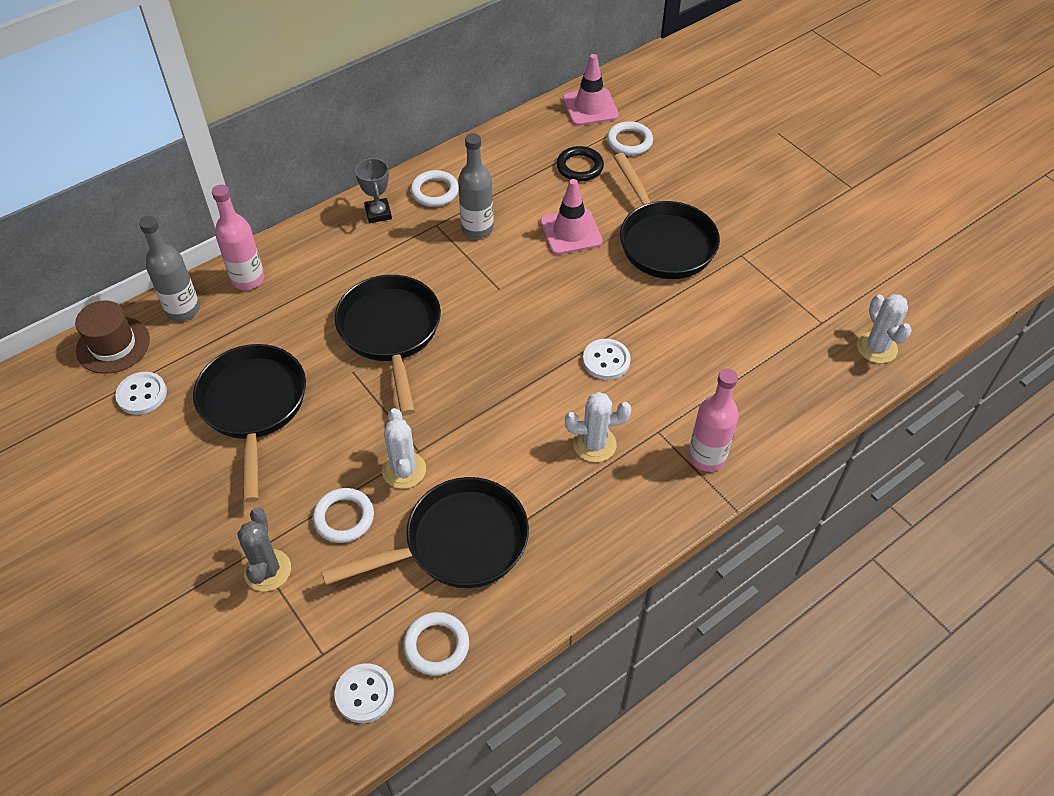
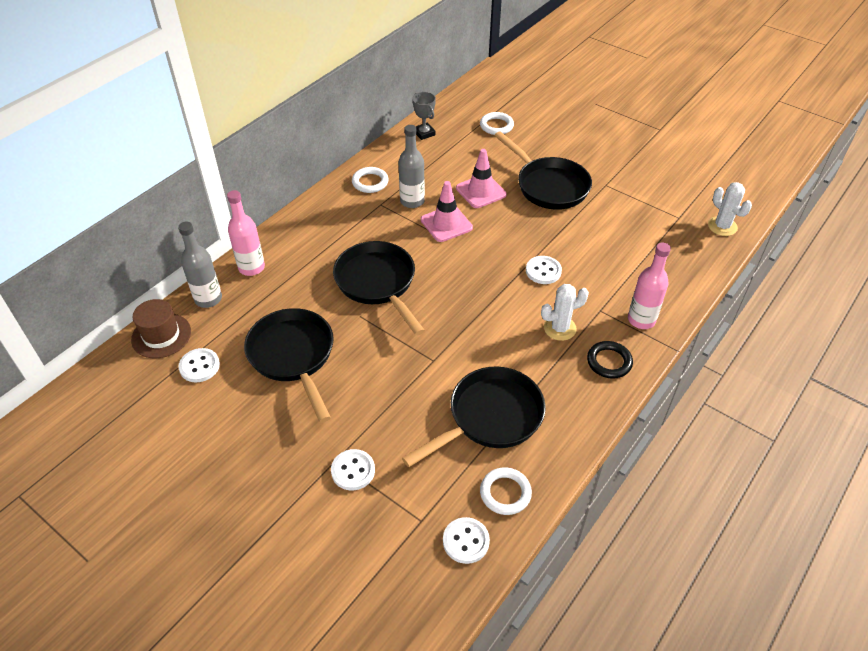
camera: 15 degrees left, 5 degrees down
grey cactus [237,508,291,591] -> white button [331,449,375,491]
white ring [313,488,374,543] -> none
grey trophy [355,158,392,223] -> grey trophy moved to [412,92,436,140]
white cactus [382,408,426,489] -> none
black ring [556,146,604,181] -> black ring moved to [587,341,633,379]
pink traffic cone [563,54,619,126] -> pink traffic cone moved to [421,181,473,242]

